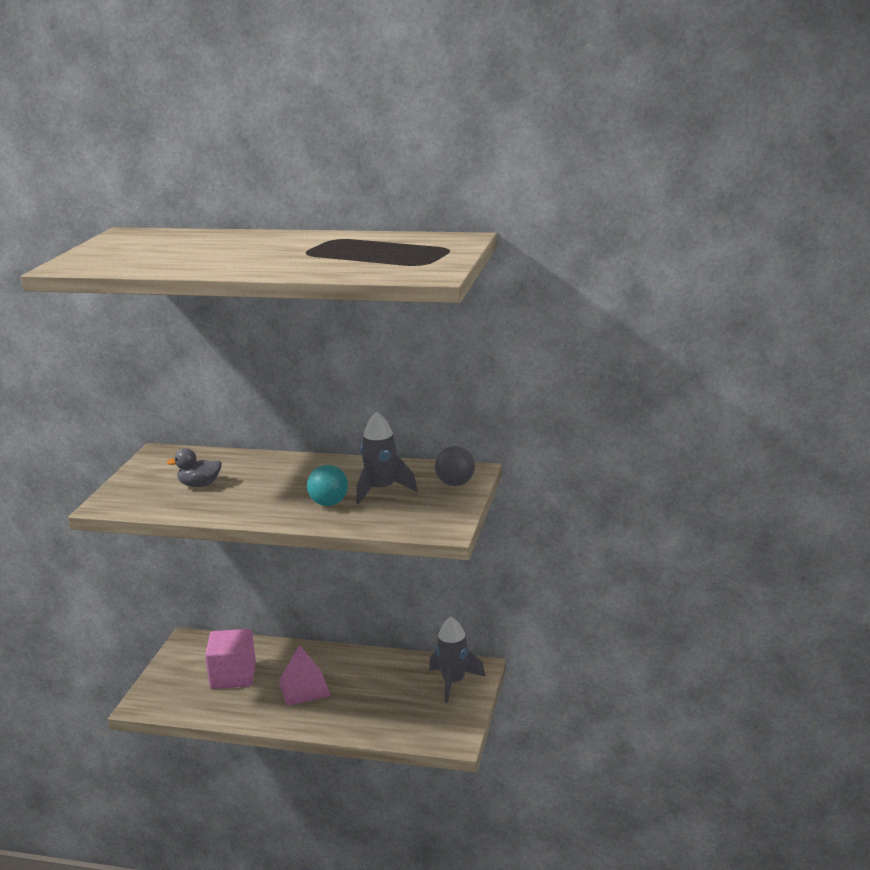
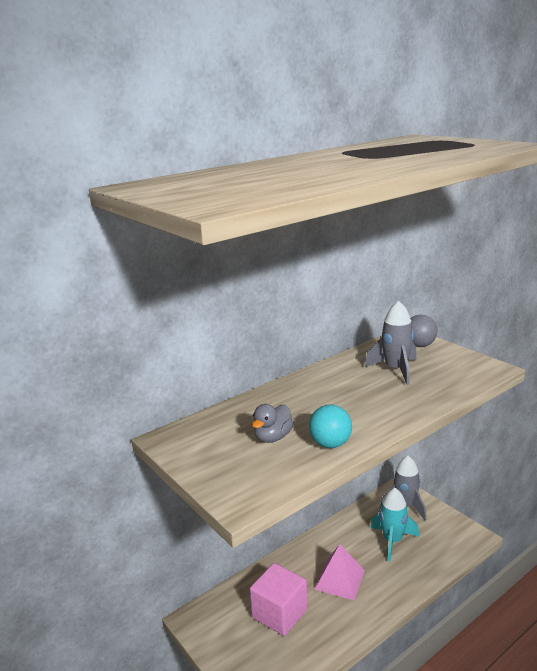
camera: 50 degrees left, 0 degrees up
turquoise ball [307,465,348,506] -> turquoise ball moved to [309,405,352,448]
none -> turquoise rocket [370,488,419,561]

